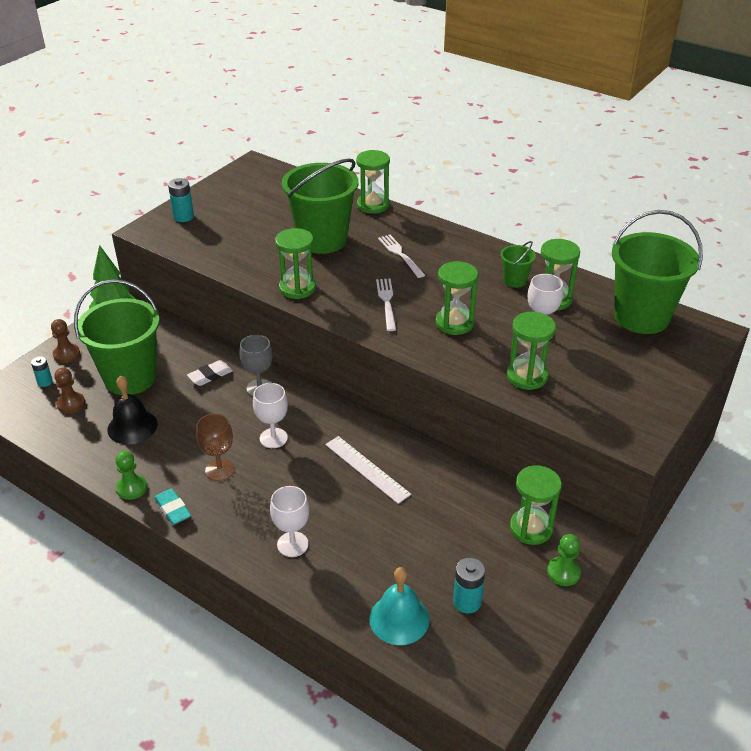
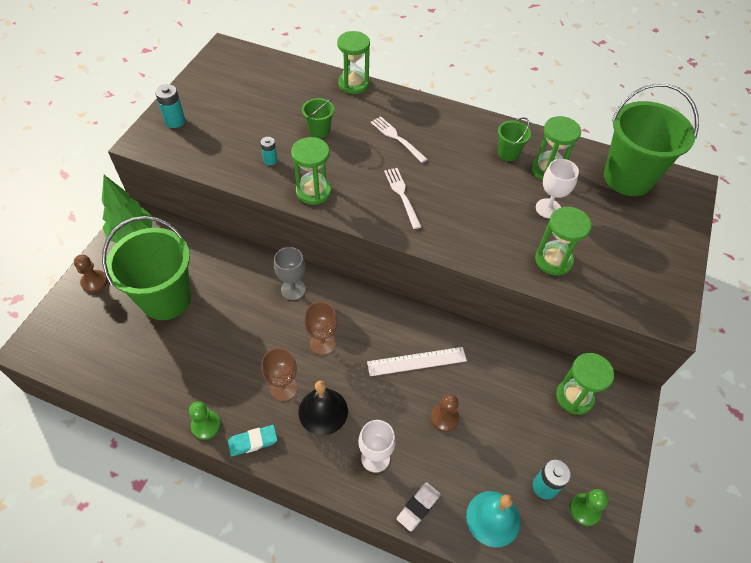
camera: 15 degrees left, 15 degrees up
turquoise battery [31,356,53,387] -> turquoise battery moved to [260,137,277,166]
brown pawn [54,368,85,414] -> brown pawn moved to [431,394,459,432]
black bell [107,375,157,444] -> black bell moved to [298,381,348,435]
turquoise eraser [154,488,191,525] -> turquoise eraser turned 60 degrees counterclockwise [228,425,277,456]
white eraser [187,360,233,386] -> white eraser moved to [397,483,441,531]
white goblet [253,383,288,448] -> brown goblet [304,302,337,355]
green bucket [282,159,358,254] -> green bucket [302,98,334,138], size x0.45
white ruler [325,436,411,504] -> white ruler turned 45 degrees counterclockwise [367,347,467,376]
green hourglass [436,261,478,335] -> none
green pawn [547,534,581,586] -> green pawn moved to [570,489,609,526]

